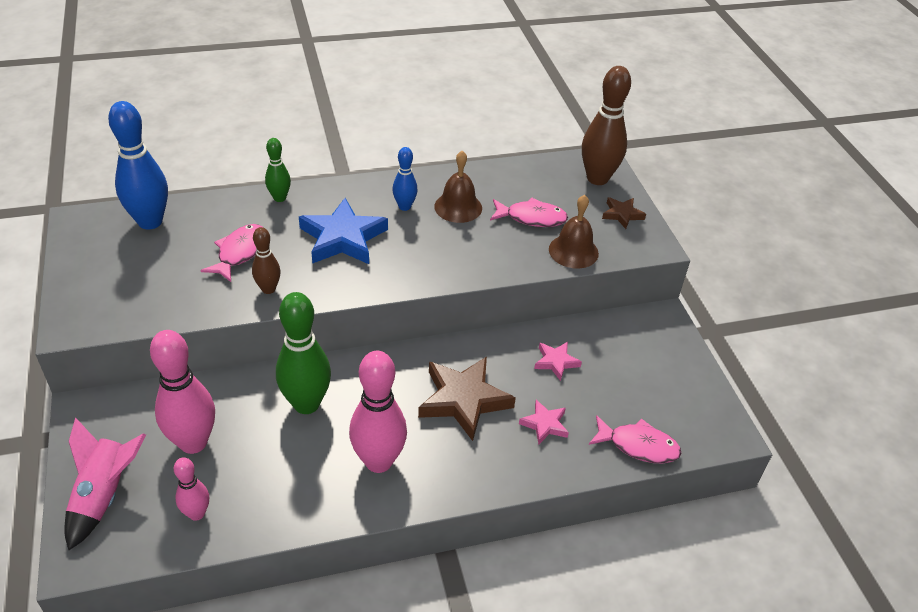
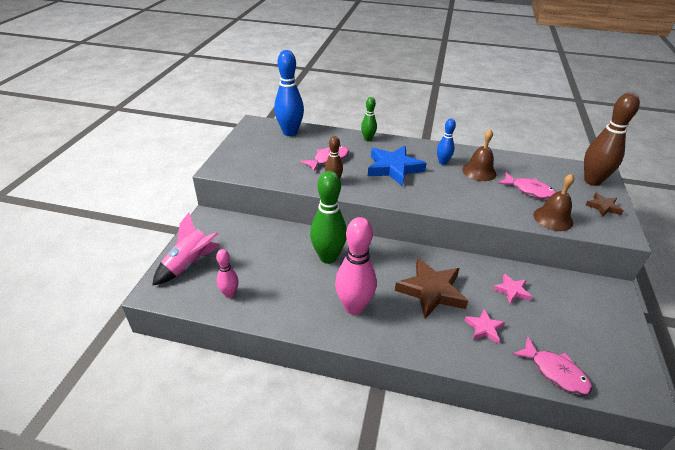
camera: 30 degrees right, 5 degrees down
pink bowling pin [150,330,215,454] -> none

